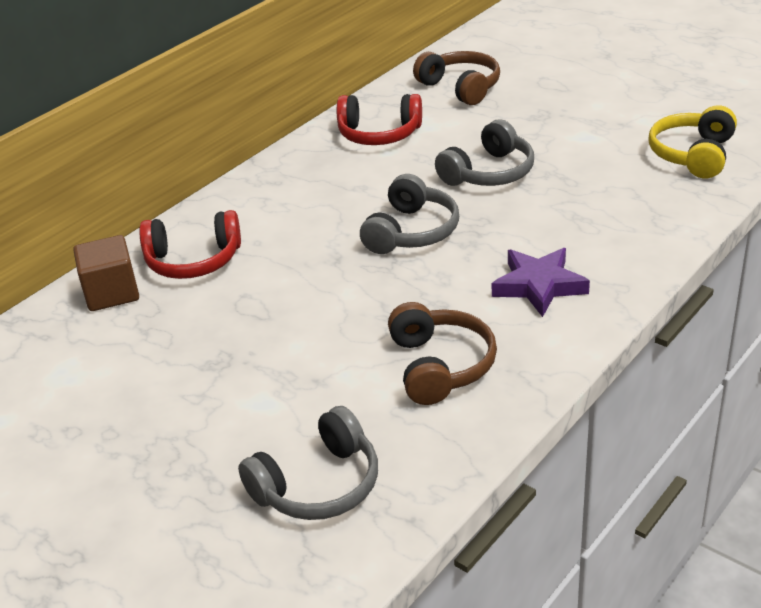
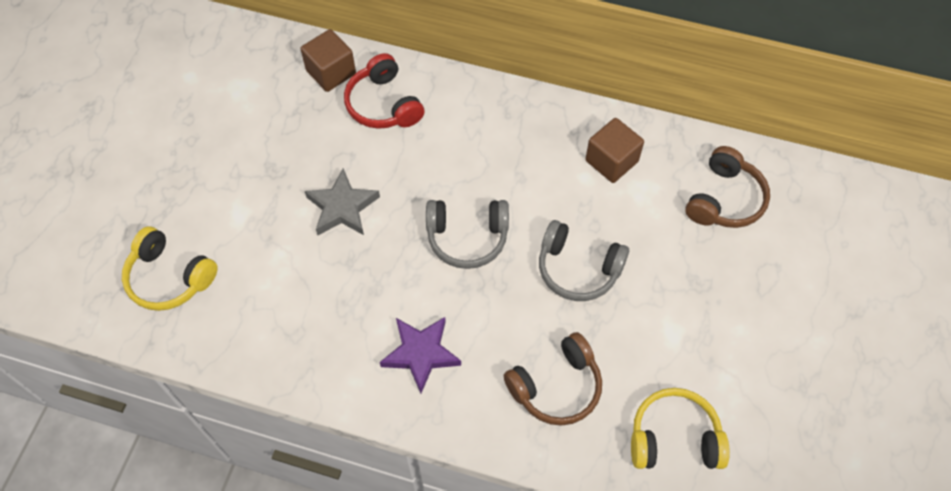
camera: 65 degrees right, 25 degrees up
grey headphones [238,406,378,520] -> yellow headphones [122,226,218,311]
red headphones [337,94,422,145] -> brown cube [585,118,644,183]
brown headphones [388,302,497,405] -> brown headphones moved to [504,332,602,426]
none -> grey star [305,168,380,235]

